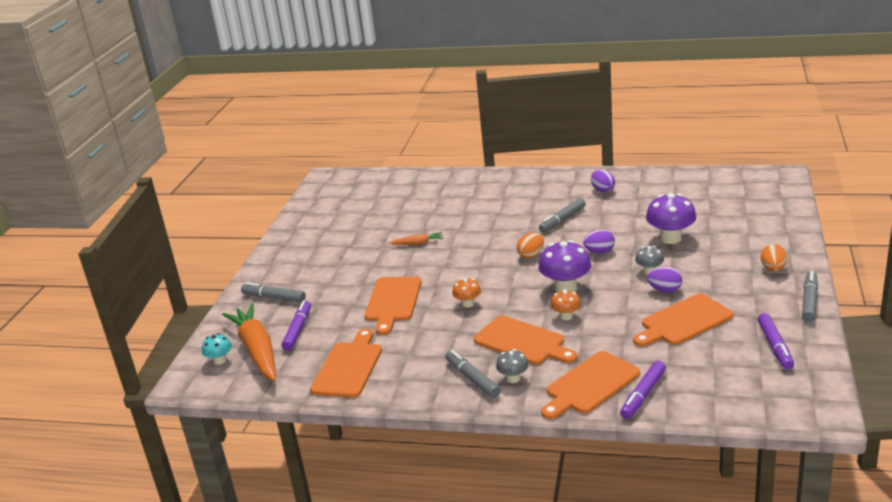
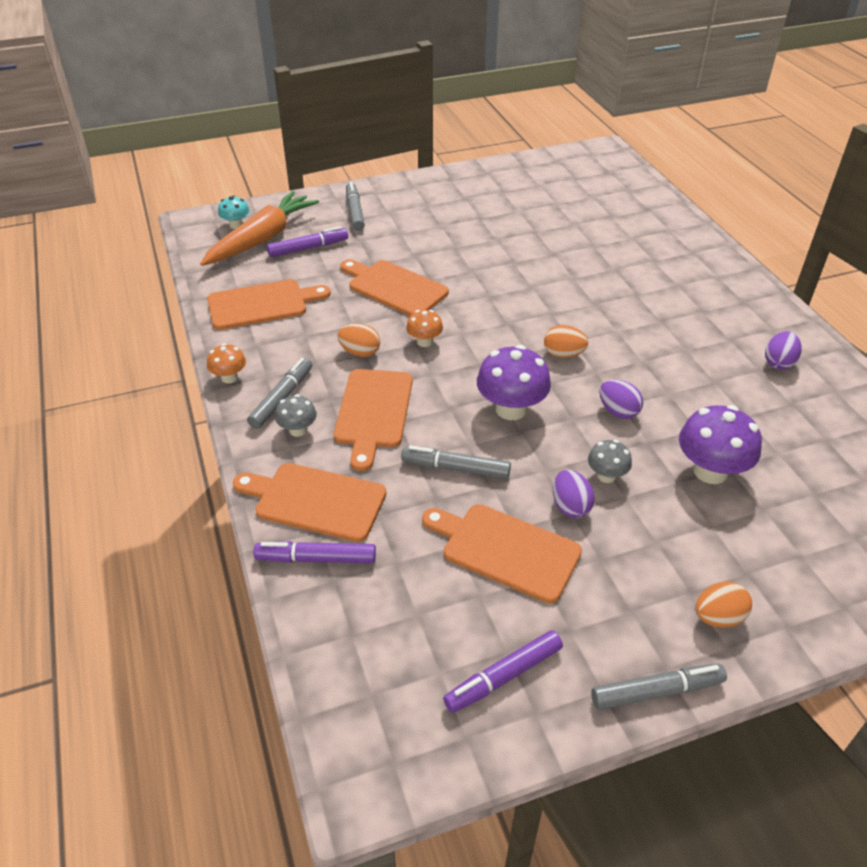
camera: 55 degrees right, 15 degrees up
orange cutting board [365,277,422,335] -> orange cutting board turned 60 degrees clockwise [340,259,449,316]
orange carrot [389,232,444,245] -> none
grey marker [539,198,586,232] -> grey marker moved to [401,446,511,479]
orange mushroom [551,289,581,320] -> orange mushroom moved to [207,343,246,383]
none -> orange egg [337,323,380,357]

